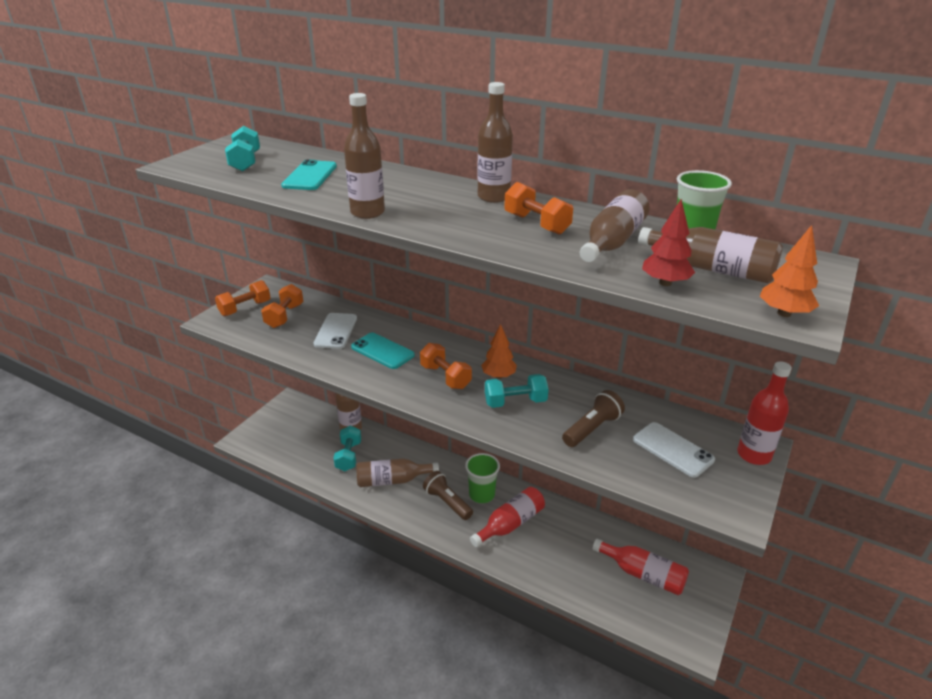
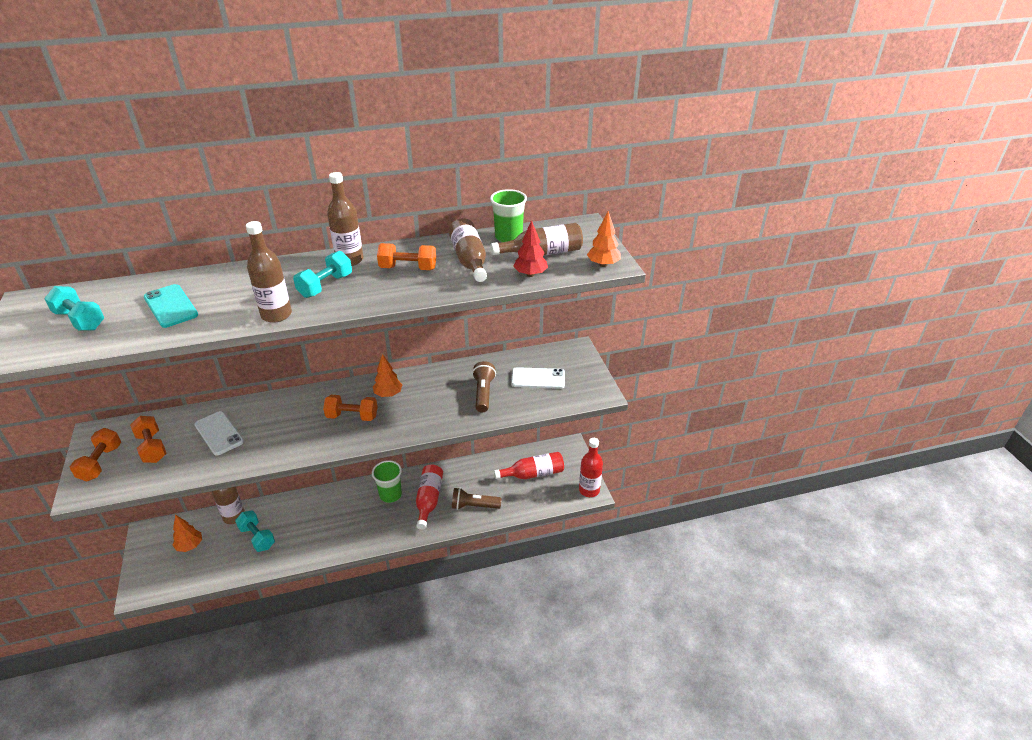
camera: 45 degrees left, 5 degrees up
turquoise phone [351,333,415,369] -> none
brown bottle [356,459,439,487] -> none
brown flashlight [423,471,473,520] -> brown flashlight moved to [452,488,502,510]
turquoise dumbbell [485,374,549,408] -> turquoise dumbbell moved to [293,251,352,298]
red bottle [737,361,792,465] -> red bottle moved to [579,438,603,497]
none -> orange tree [173,515,202,552]

